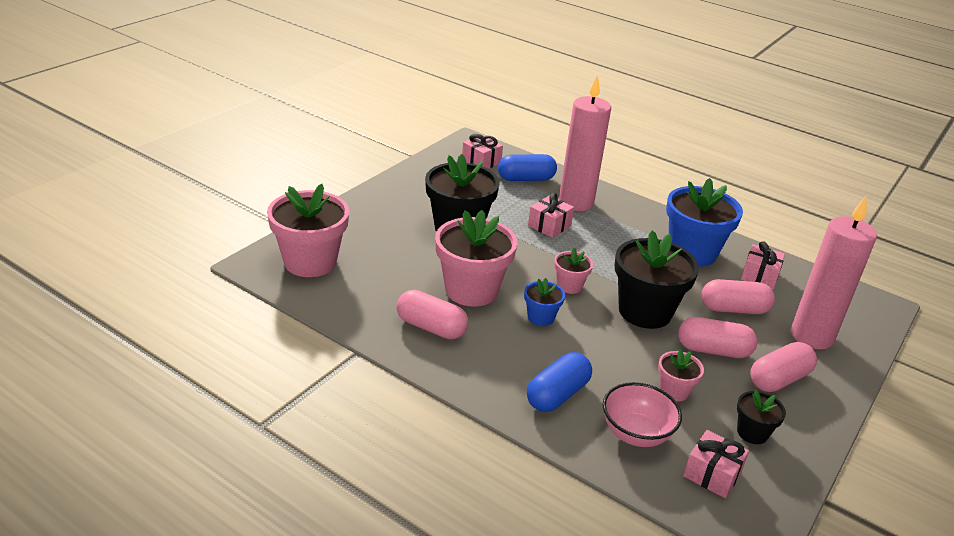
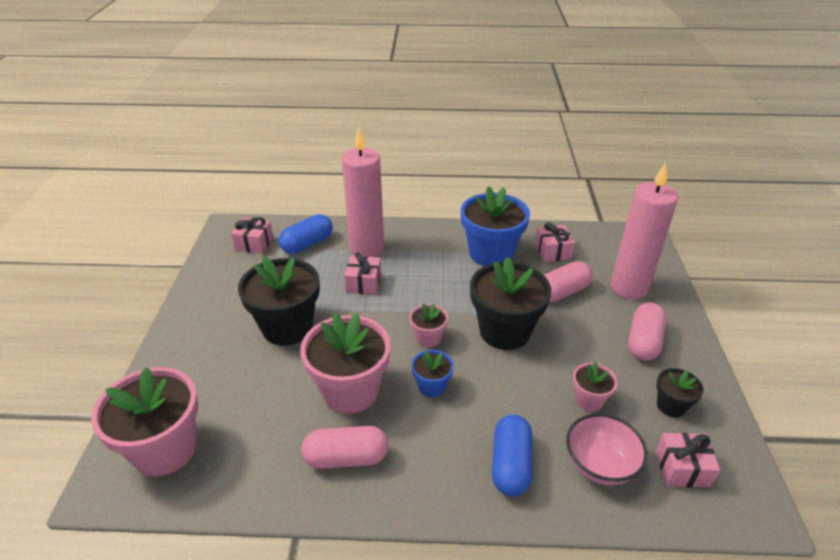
camera: 30 degrees left, 5 degrees up
pink capsule [678,317,757,358] -> none

